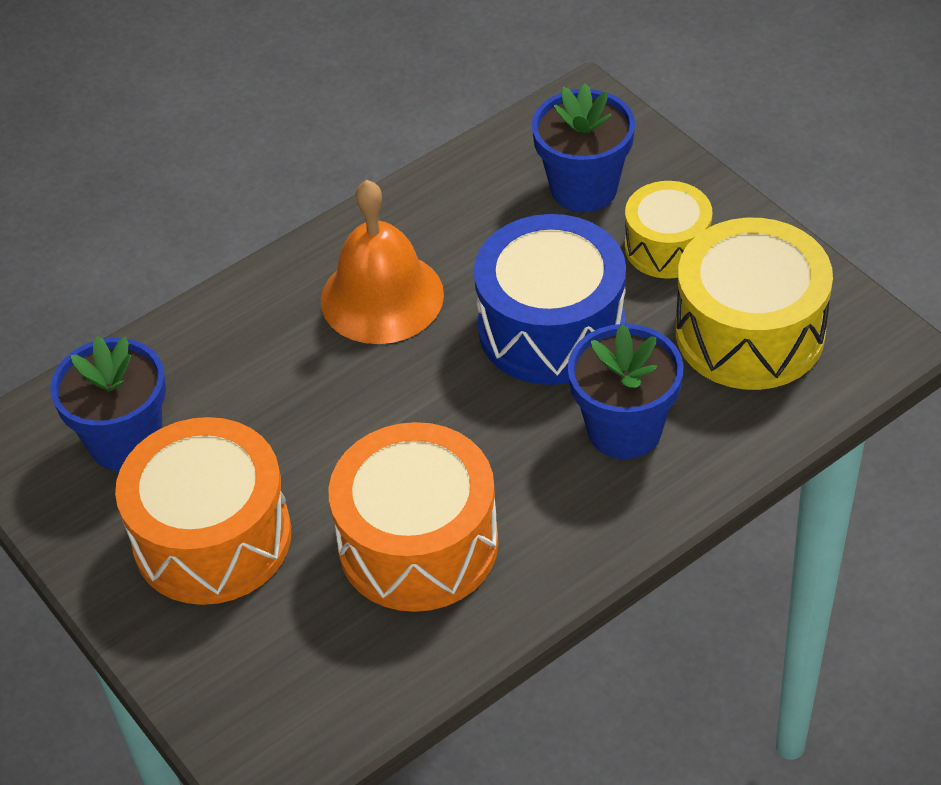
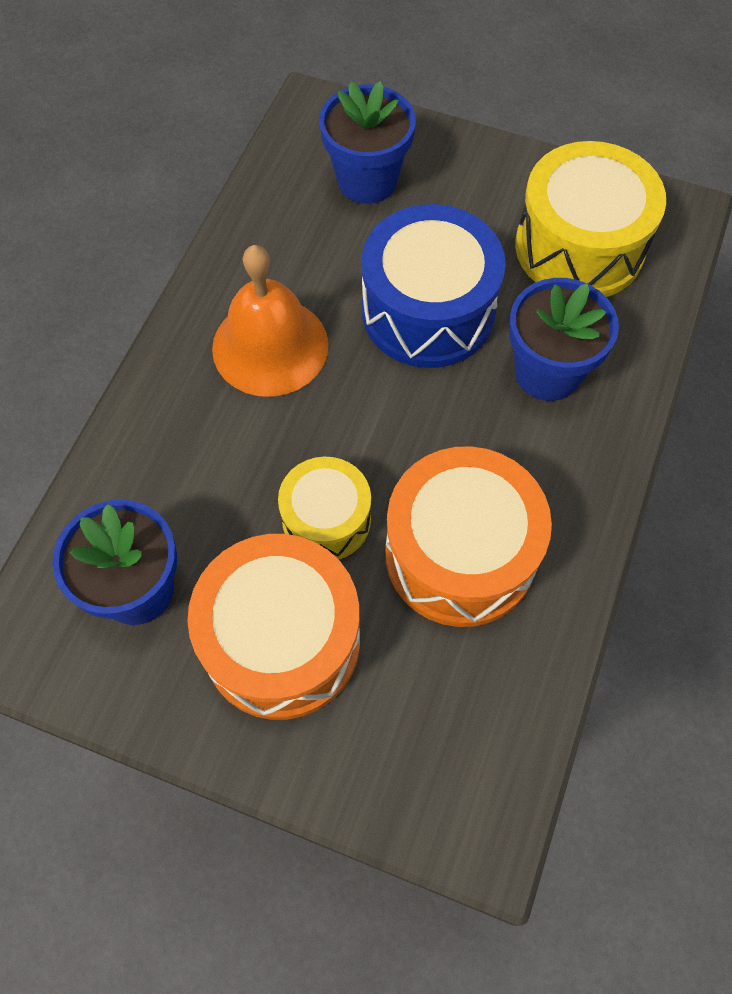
camera: 35 degrees left, 15 degrees up
yellow drum [625,181,713,279] -> yellow drum moved to [278,457,371,560]

